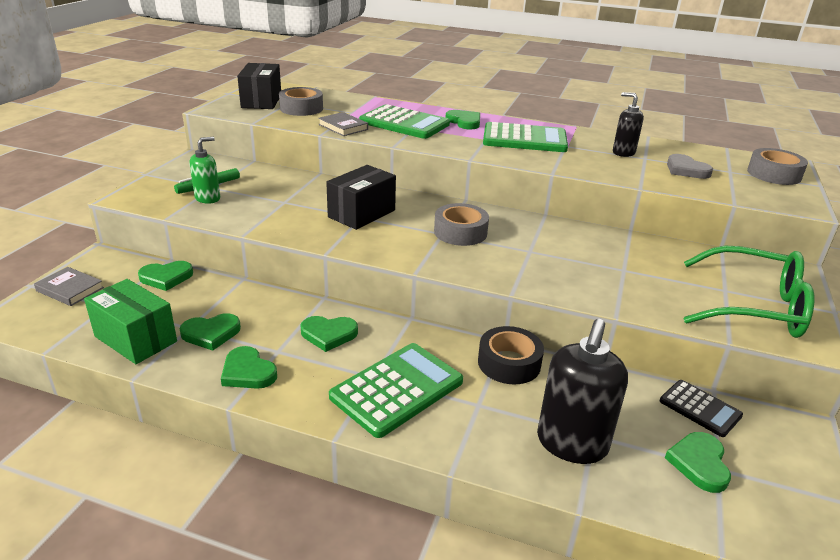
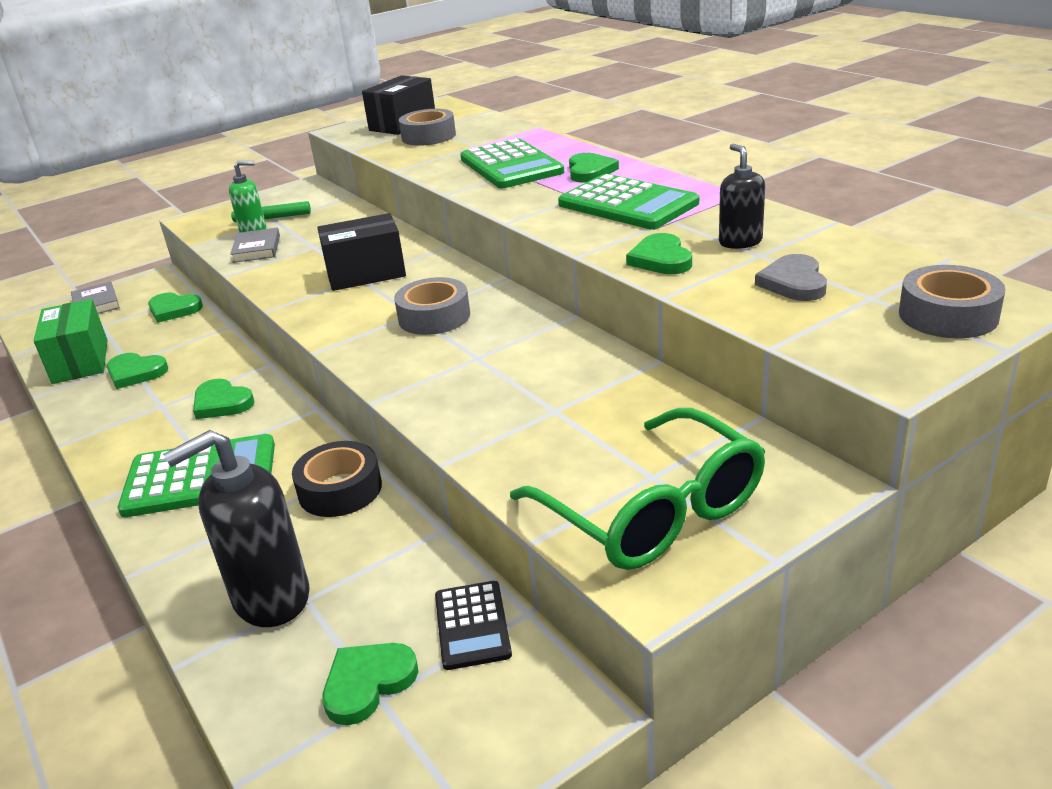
camera: 40 degrees right, 0 degrees up
green heart [221,346,277,389] -> green heart moved to [626,233,692,274]
grey book [318,112,368,136] -> grey book moved to [230,227,280,263]

